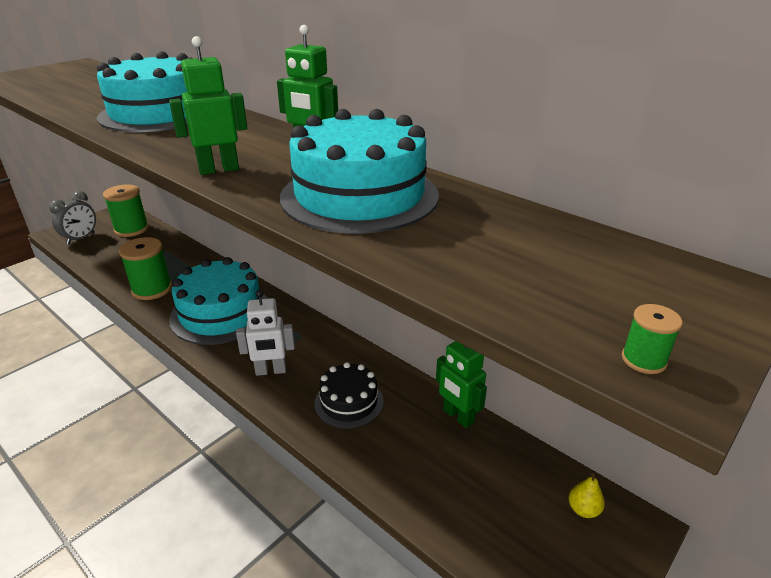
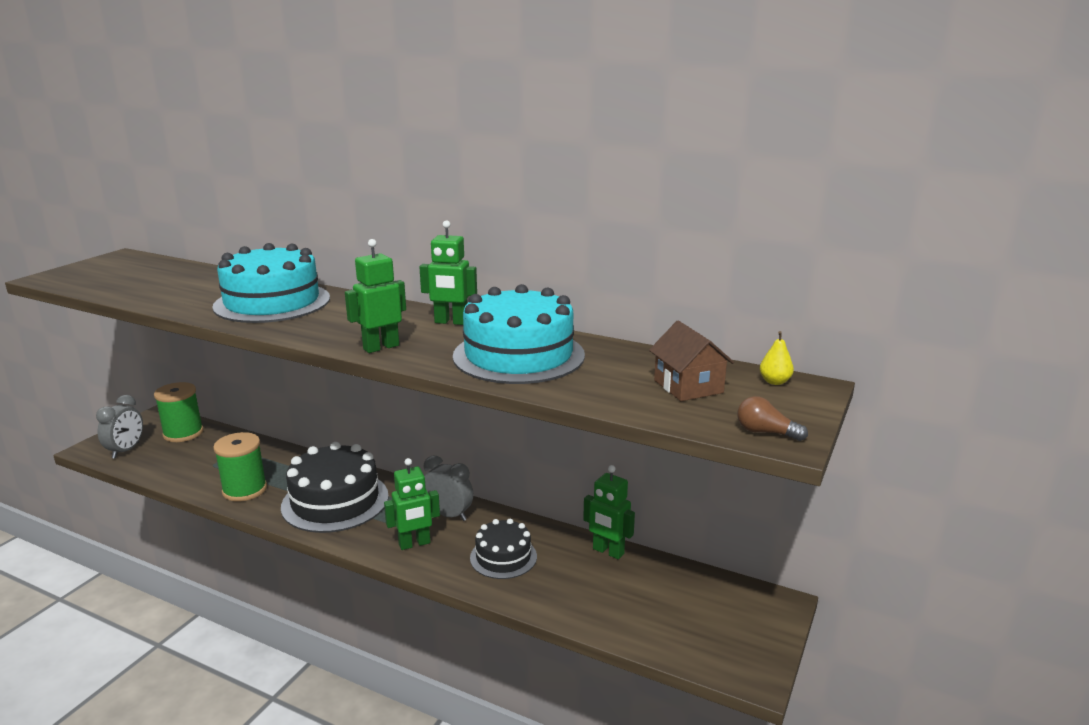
camera: 15 degrees left, 10 degrees down
turquoise cake [169,257,268,345] -> black cake [281,442,389,533]
white robot [236,290,295,376] -> green robot [384,458,440,550]
yellow pear [569,473,605,518] -> yellow pear moved to [760,331,794,385]
green spool [622,304,683,374] -> brown light bulb [737,396,808,441]
none -> grey clock [424,455,474,521]
none -> brown house [649,321,734,401]

